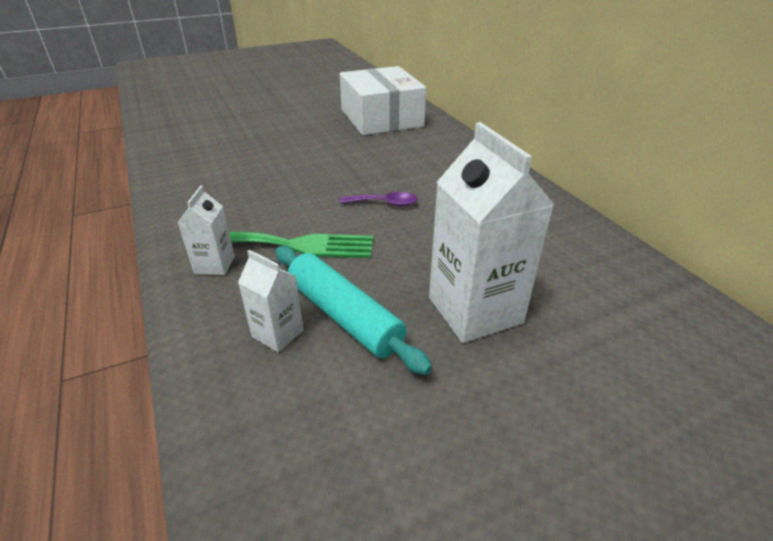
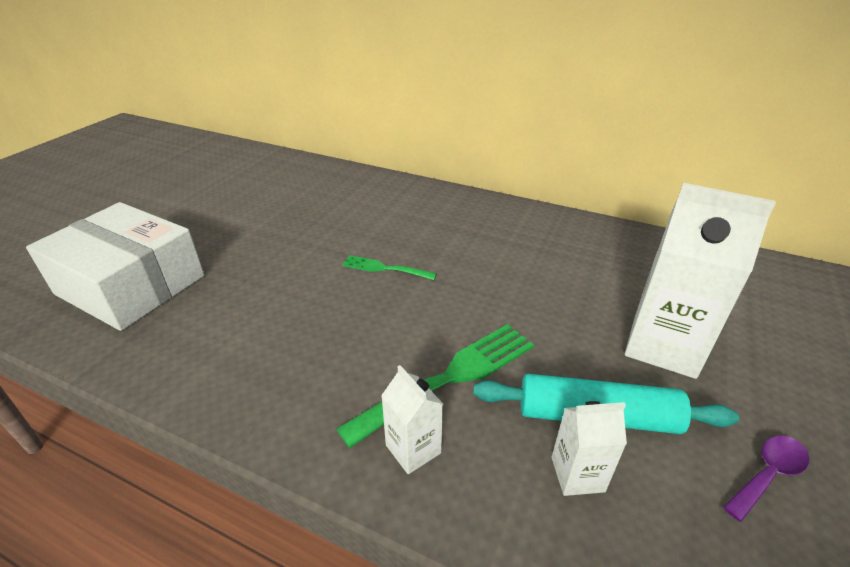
camera: 40 degrees left, 0 degrees up
purple spoon [339,192,418,206] -> purple spoon moved to [723,436,809,522]
white box [340,66,426,135] -> white box moved to [26,202,204,331]
none -> green fork [342,255,437,280]

